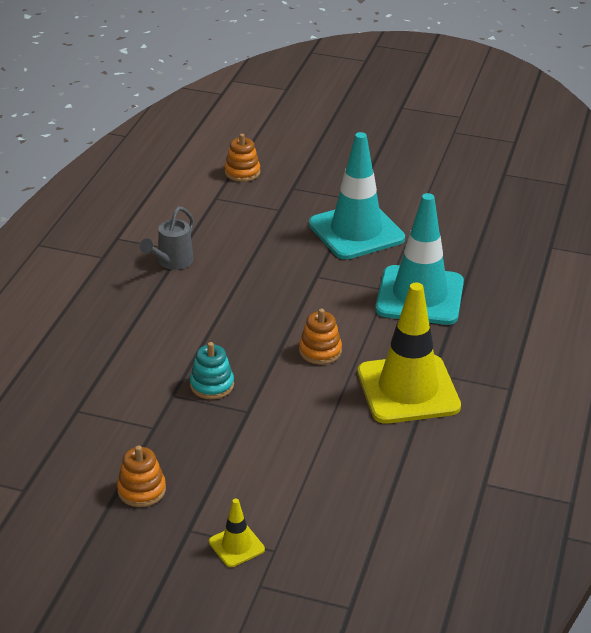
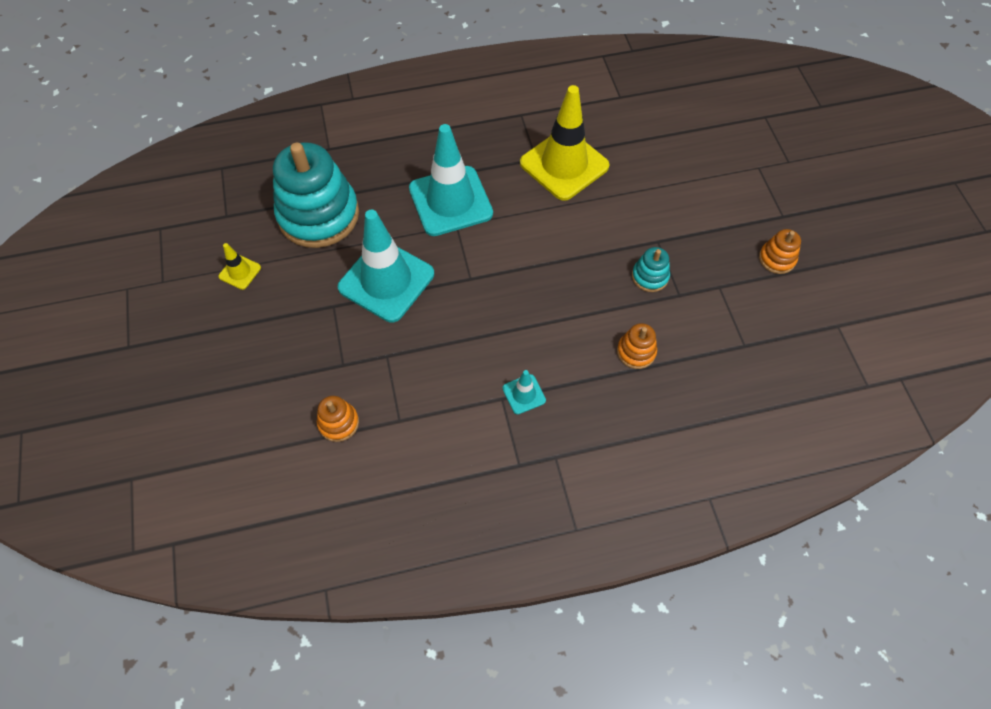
camera: 120 degrees left, 25 degrees up
grey watering can [140,207,194,270] -> turquoise traffic cone [503,370,546,414]
yellow traffic cone [209,498,265,567] -> yellow traffic cone moved to [219,243,261,290]
orange stacking toy [299,308,342,364] -> orange stacking toy moved to [617,323,657,369]
none -> turquoise stacking toy [273,142,359,248]

